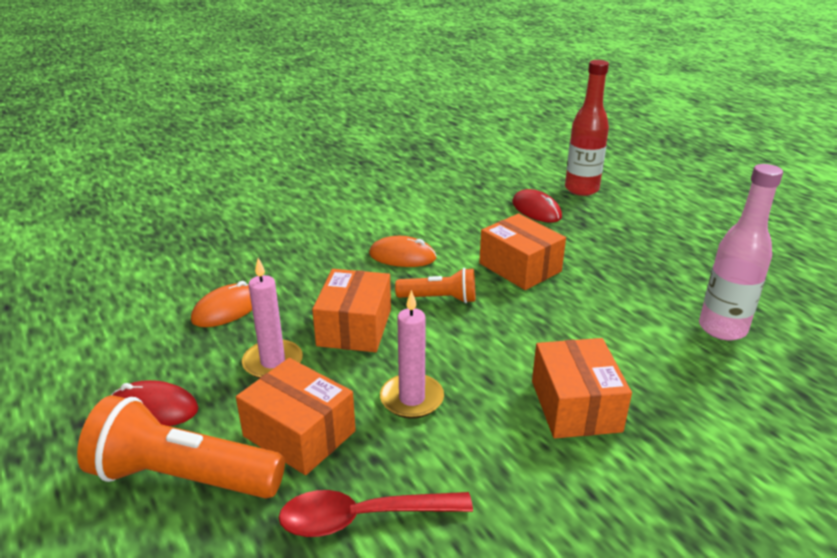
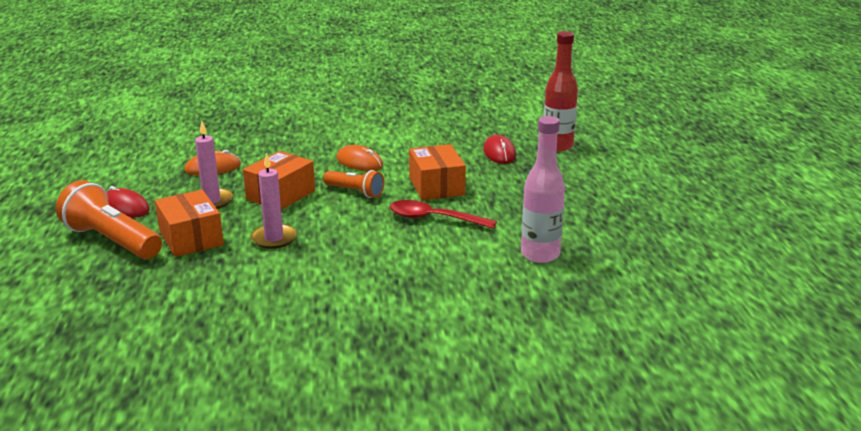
camera: 25 degrees right, 5 degrees down
red spoon [278,490,473,537] -> red spoon moved to [390,200,497,229]
orange box [532,338,632,438] -> none

